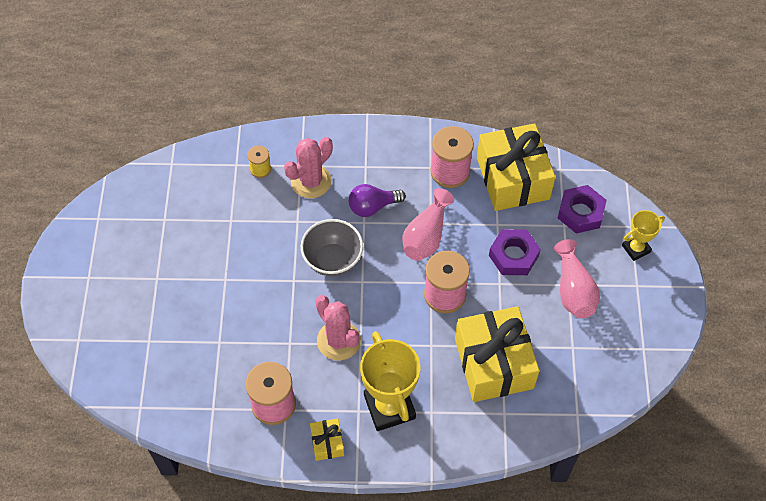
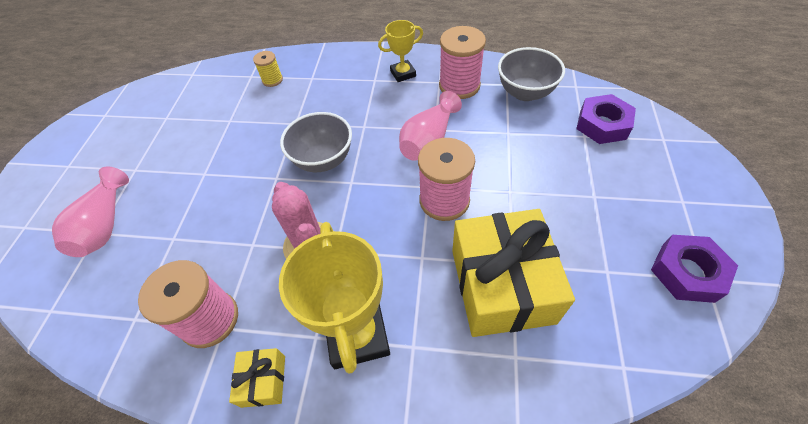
camera: 10 degrees right, 5 degrees down
pink cactus [284,137,333,198] -> none
purple light bulb [349,184,406,217] -> none
yellow gift [477,123,555,211] -> grey bowl [498,47,565,101]
purple nut [489,229,541,275] -> purple nut moved to [651,235,738,303]
pink vase [554,239,600,318] -> pink vase moved to [52,166,129,257]
yellow trophy [622,210,665,261] -> yellow trophy moved to [378,20,423,82]

